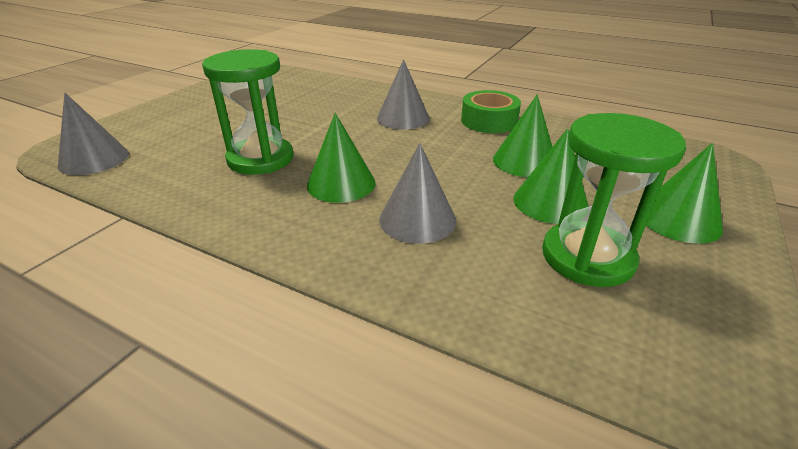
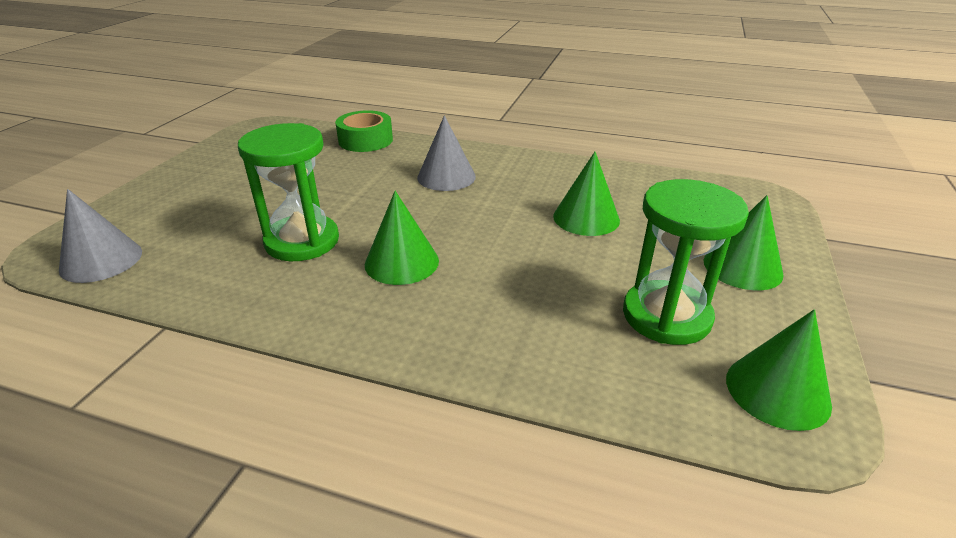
camera: 10 degrees left, 0 degrees up
grey cone [379,143,456,244] -> none
green tape [461,90,521,133] -> green tape moved to [335,110,393,152]
green cone [513,128,589,224] -> green cone moved to [726,309,832,431]

